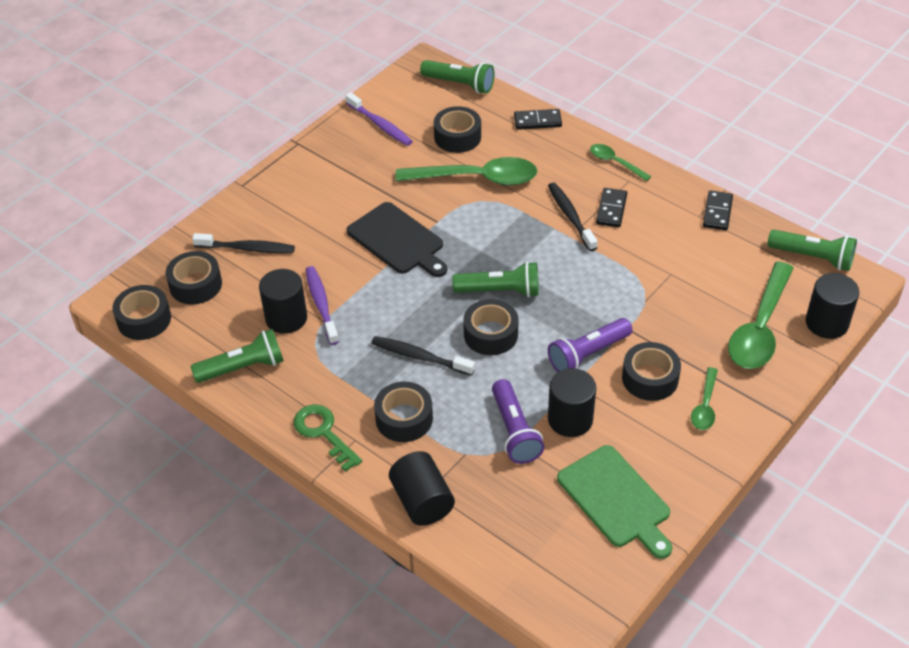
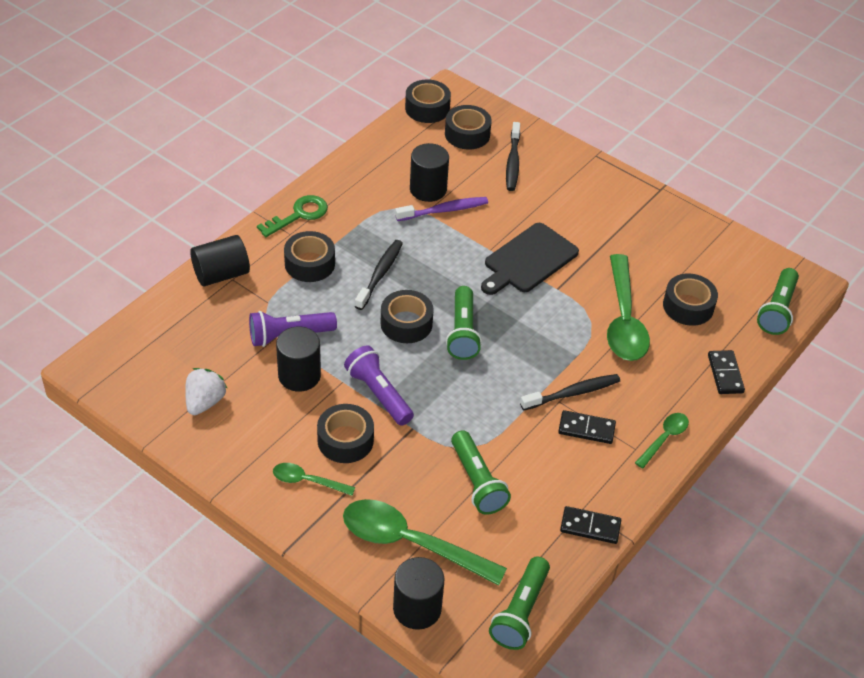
camera: 85 degrees right, 0 degrees up
green flashlight [191,329,284,383] -> green flashlight moved to [451,430,511,515]
purple toothbrush [345,92,413,146] -> none
green cutting board [557,445,672,559] -> white strawberry [185,368,227,415]

